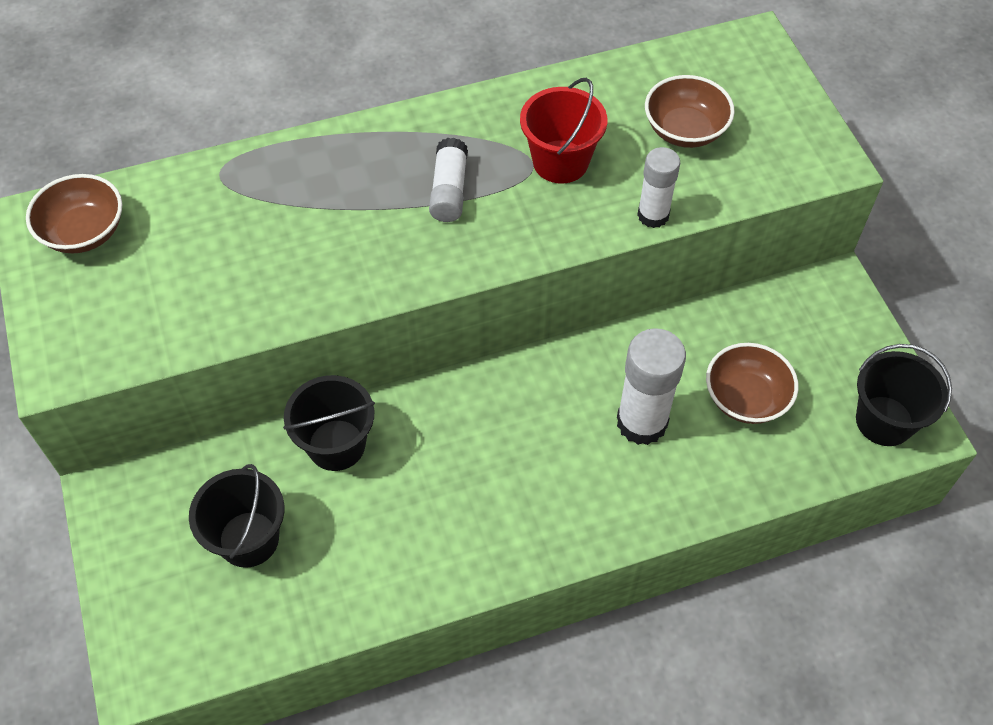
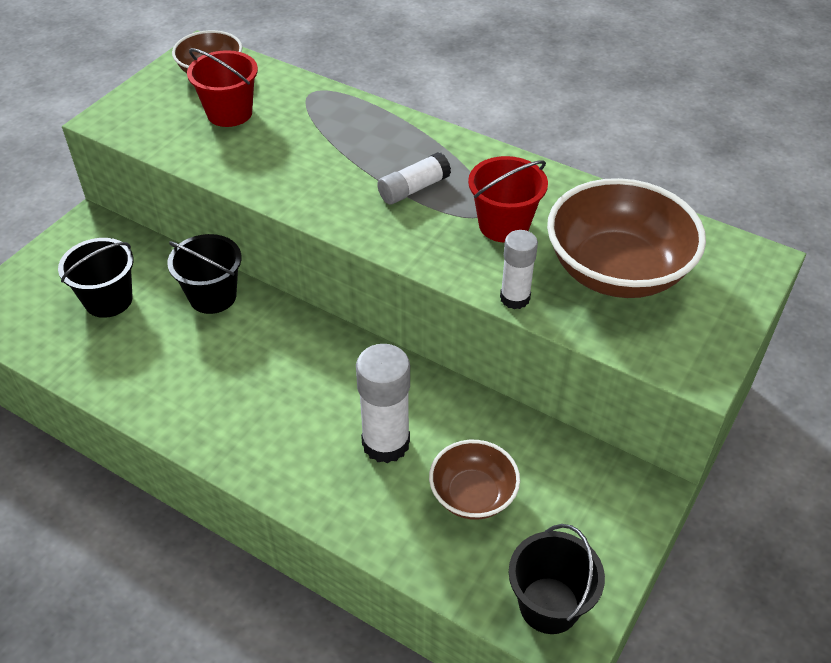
camera: 50 degrees right, 10 degrees down
brown bowl [645,75,735,148] -> brown bowl [547,178,706,298], size x1.77
none -> red bucket [187,48,258,127]

